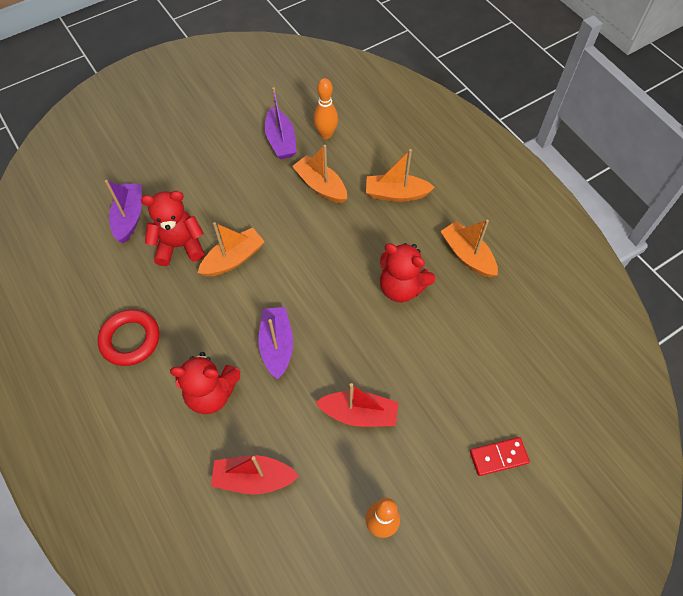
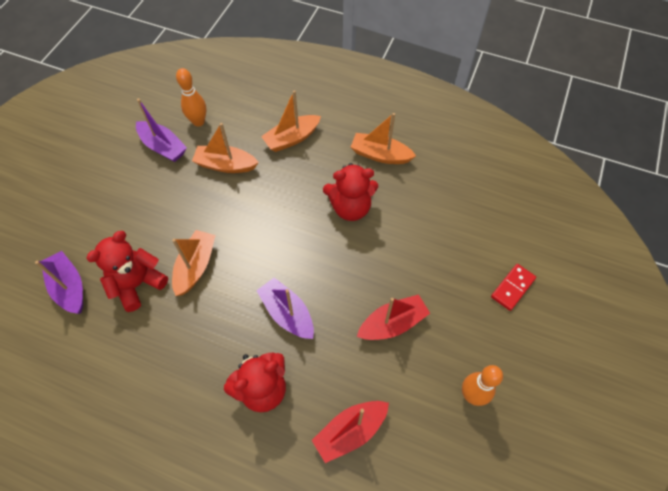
camera: 35 degrees left, 0 degrees up
red ring [97,309,159,366] -> none

